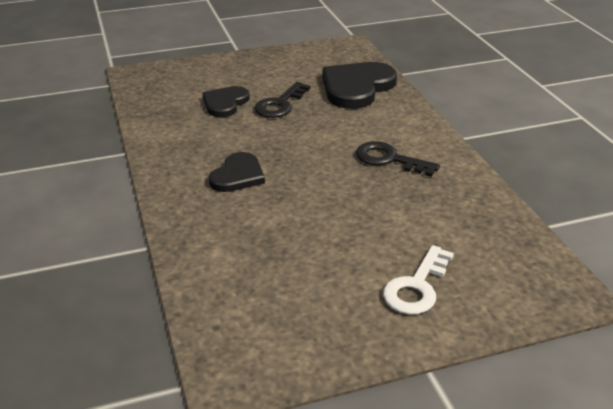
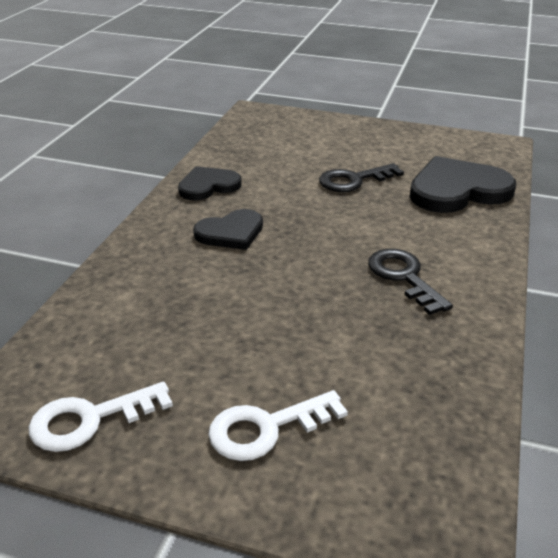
camera: 35 degrees right, 0 degrees up
black heart [202,86,250,117] -> black heart moved to [178,166,242,201]
none -> white key [28,382,173,452]

